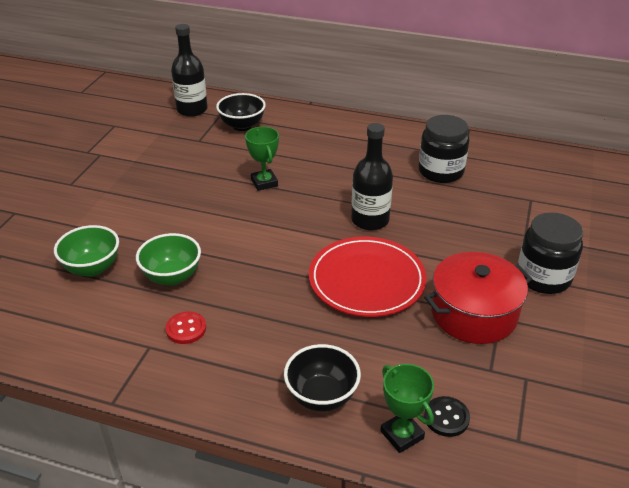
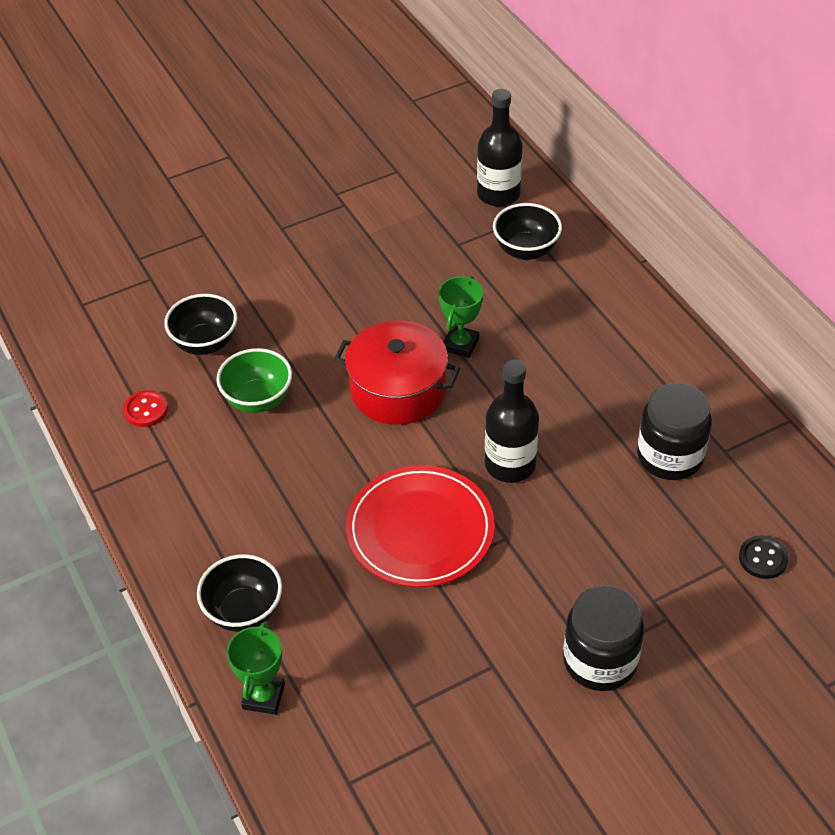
camera: 45 degrees right, 10 degrees up
green bowl [54,225,119,277] -> black bowl [164,294,237,355]
red button [166,311,206,344] -> red button moved to [123,390,168,427]
red pot [424,252,532,344] -> red pot moved to [334,321,460,425]
black button [424,396,470,437] -> black button moved to [739,536,789,579]

